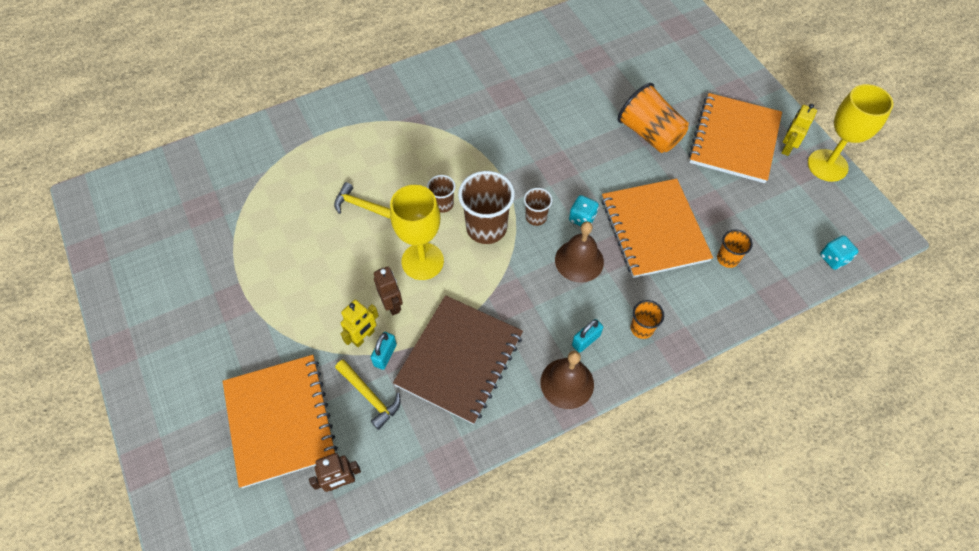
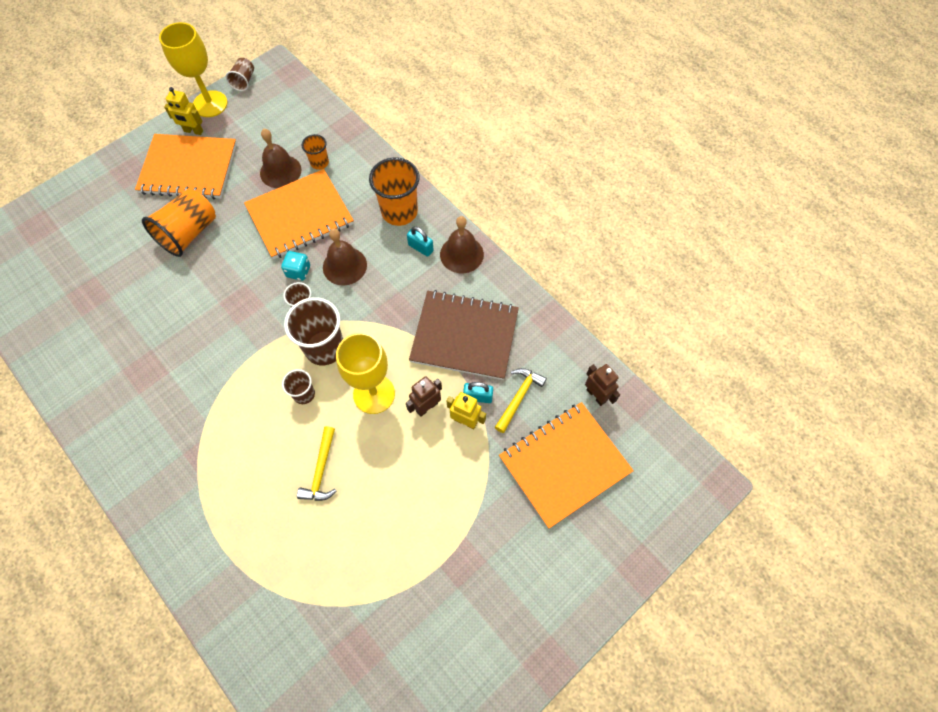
camera: 105 degrees left, 5 degrees up
orange cup [631,300,664,339] -> orange cup [369,158,419,226], size x1.88
turquoise dice [820,235,858,270] -> none
none -> brown cup [226,58,254,91]
none -> brown bell [260,129,301,188]

